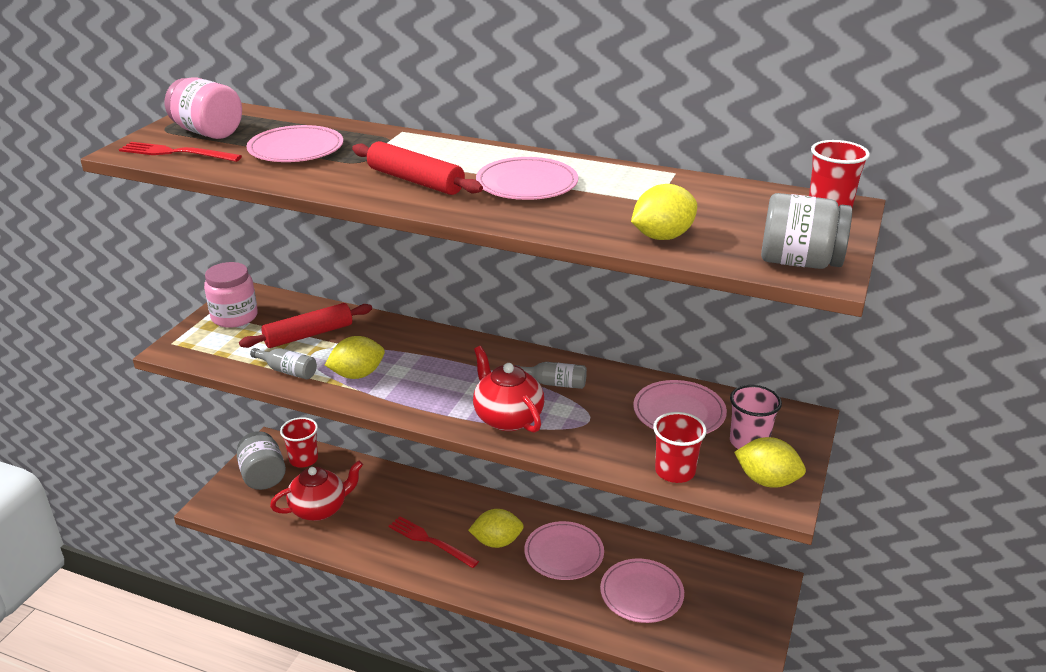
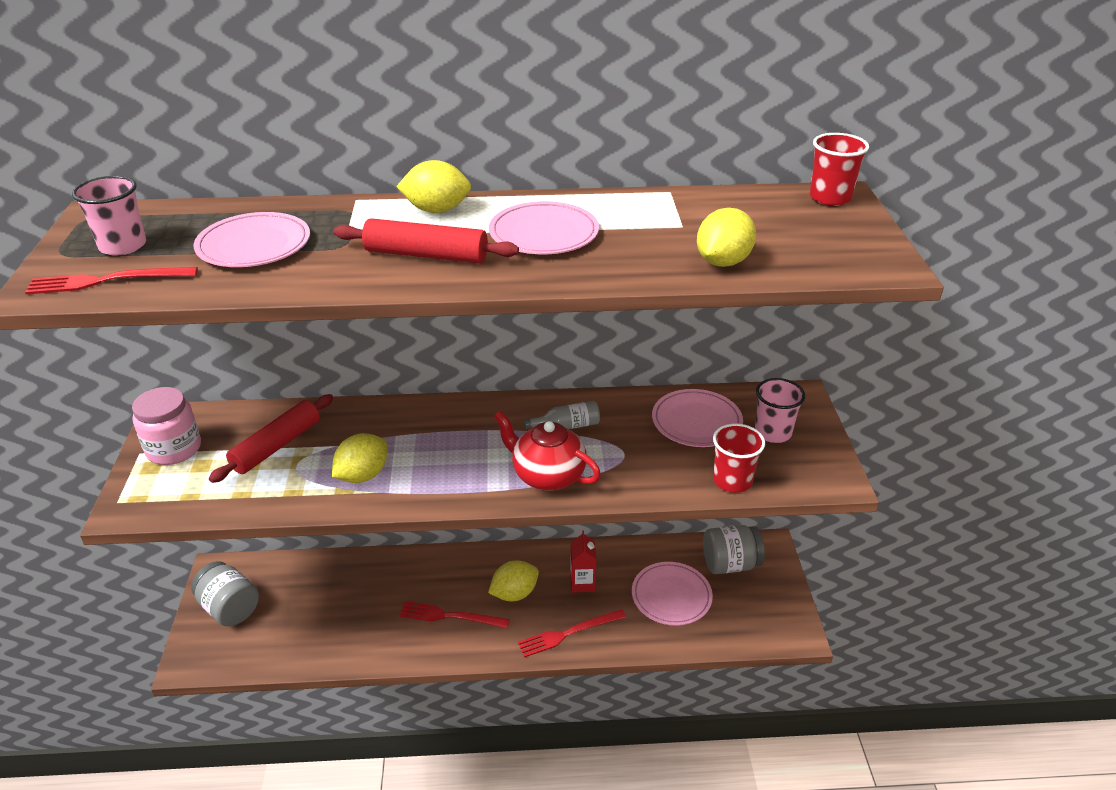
camera: 25 degrees left, 5 degrees up
pink jar [165,77,242,139] -> pink cup [72,176,146,256]
grey bottle [250,348,317,379] -> none
red teapot [270,460,363,521] -> none
red cup [280,417,318,468] -> none
pink plate [524,521,604,580] -> red carton [570,530,597,592]
yellow lemon [734,437,806,488] -> yellow lemon moved to [396,160,471,213]
grey jar [761,193,852,269] -> grey jar moved to [703,525,765,574]
none -> red fork [518,609,626,657]

